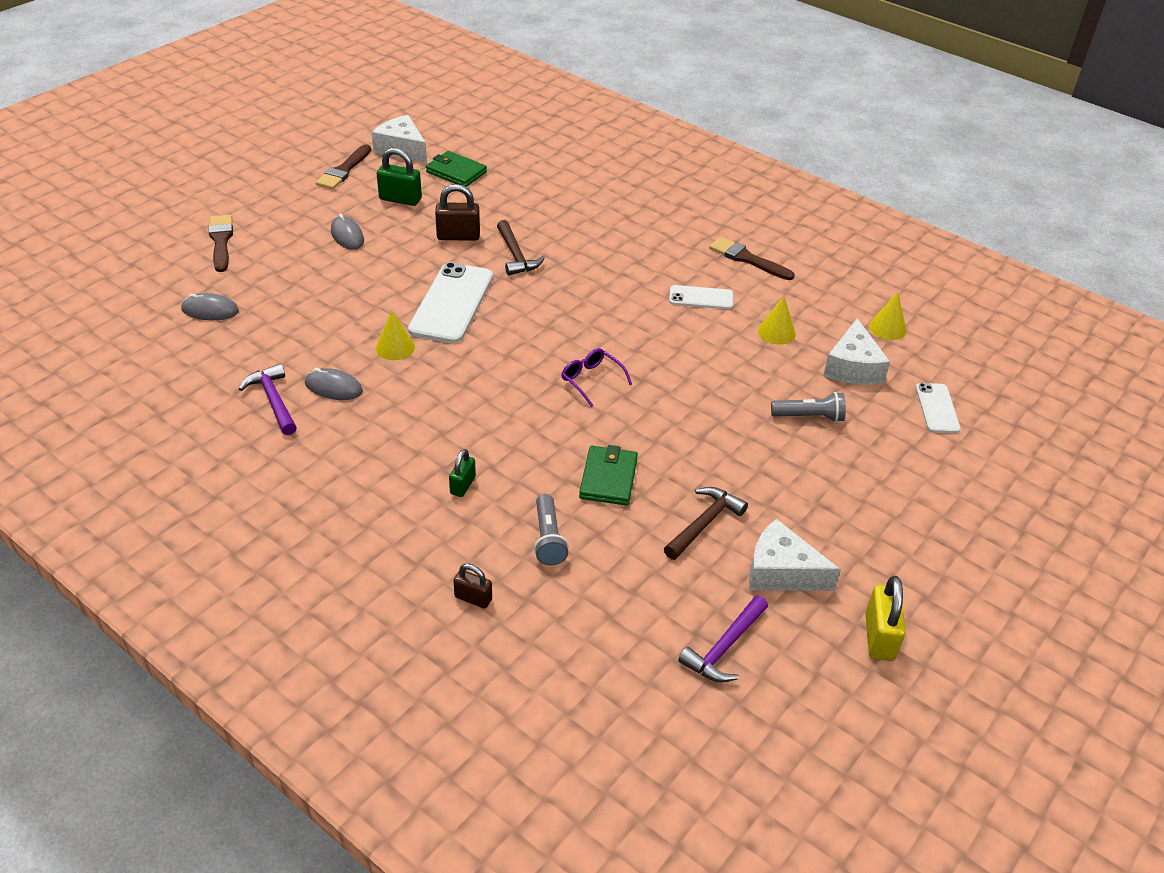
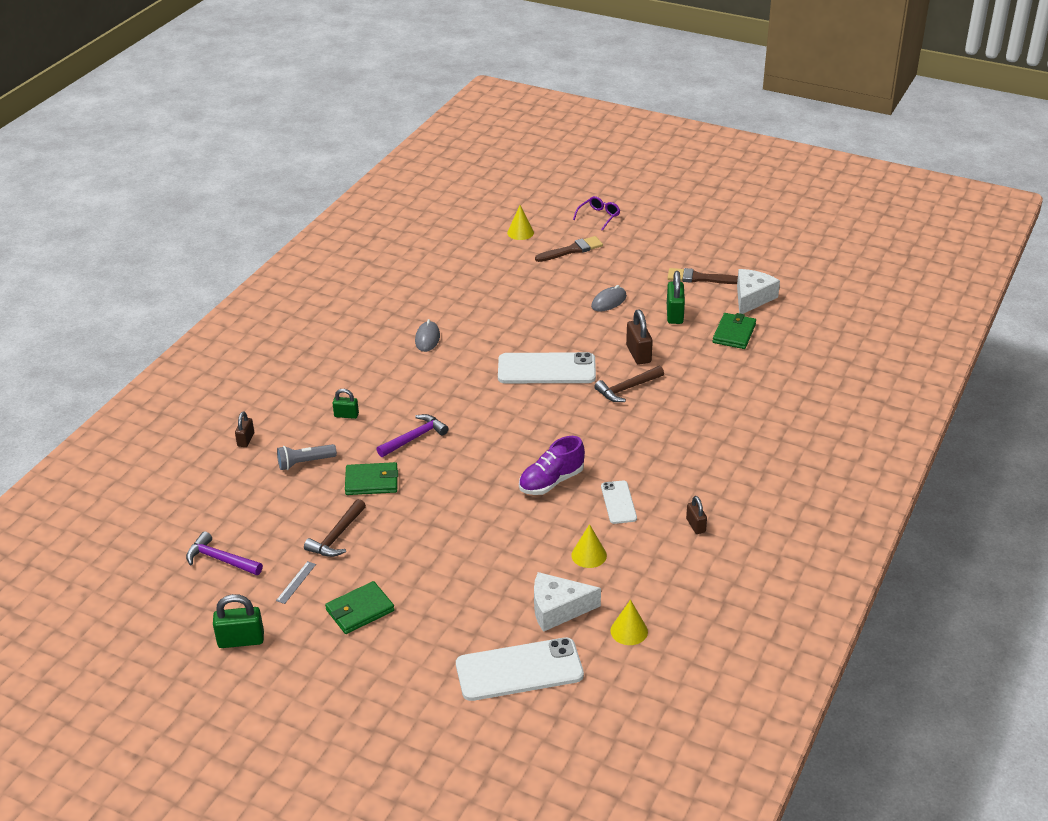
camera: 80 degrees right, 5 degrees down
grey mouse [181,293,239,320] -> none
purple hammer [239,364,297,435] -> purple hammer moved to [377,414,449,457]
yellow cone [376,310,415,360] -> yellow cone moved to [507,205,534,240]
purple glasses [562,348,632,407] -> purple glasses moved to [573,196,620,231]
brown hammer [664,487,748,560] -> brown hammer turned 90 degrees clockwise [304,499,366,557]
brown brush [709,237,795,280] -> brown padlock [686,496,707,534]
white cheese [749,519,841,591] -> grey ruler [276,561,316,604]
grey flashlight [771,392,846,422] -> none
yellow padlock [865,576,906,661] -> green padlock [213,594,264,648]
white phone [916,383,961,433] -> white phone [456,637,584,701], size x1.84
none -> green wallet [325,581,395,634]
none -> purple shoe [519,436,585,495]

